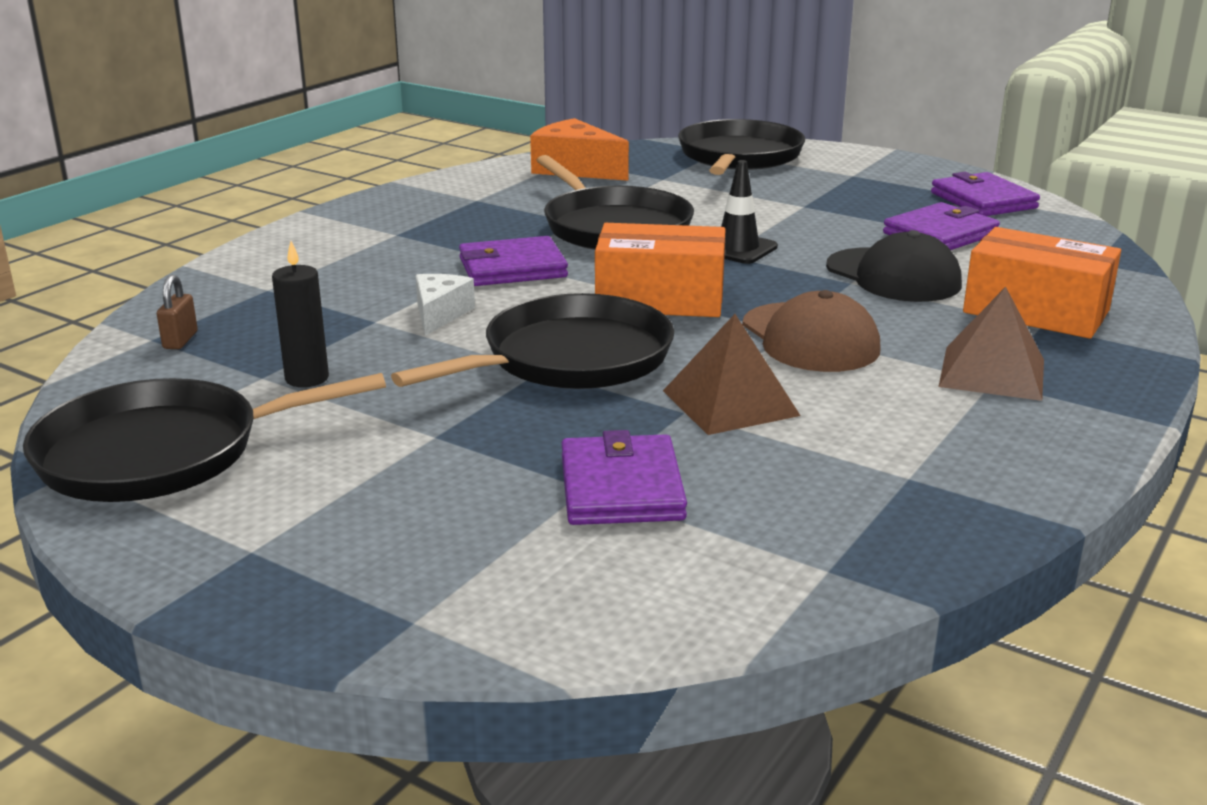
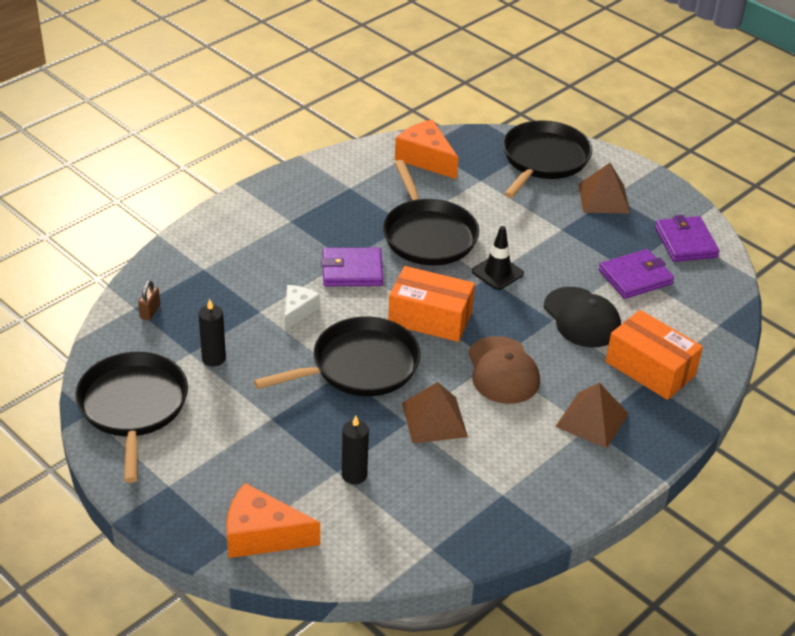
camera: 10 degrees right, 15 degrees up
black pan [23,373,386,502] -> black pan turned 90 degrees clockwise [75,352,188,483]
purple wallet [561,430,687,525] -> black candle [342,416,369,484]
none -> orange cheese [226,483,320,558]
none -> brown pyramid [578,163,630,214]

